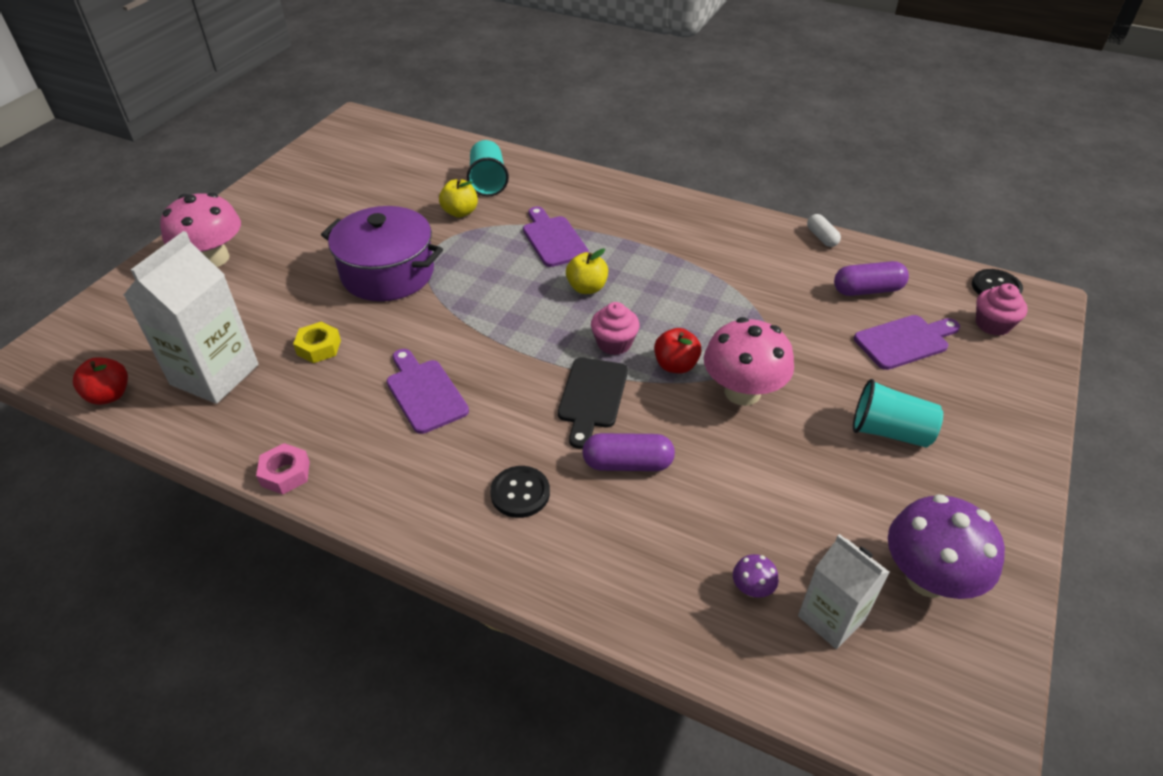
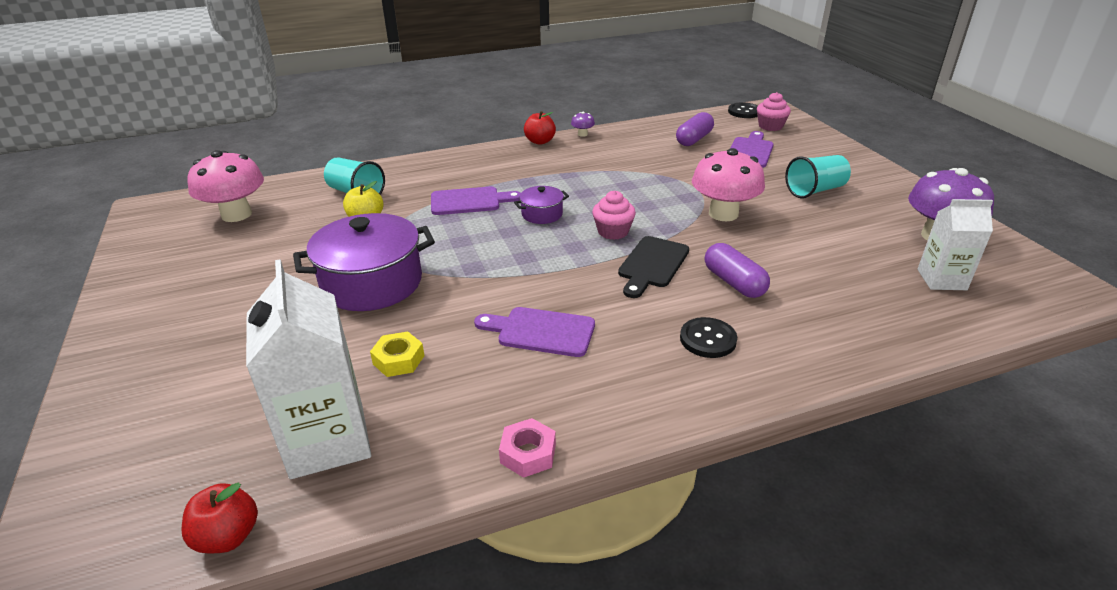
camera: 45 degrees left, 10 degrees down
pink mushroom [160,193,241,267] -> pink mushroom moved to [188,150,264,222]
purple cutting board [523,206,589,267] -> purple cutting board turned 150 degrees clockwise [431,186,521,215]
black cutting board [558,357,628,449] -> black cutting board turned 60 degrees clockwise [618,236,689,298]
yellow apple [566,249,608,294] -> purple pot [514,186,569,224]
purple capsule [582,433,675,471] -> purple capsule turned 75 degrees counterclockwise [705,243,770,298]
red apple [654,328,702,373] -> red apple moved to [524,111,556,145]
purple mushroom [733,554,779,598] -> purple mushroom moved to [571,112,595,137]
white capsule [807,214,841,247] -> none

